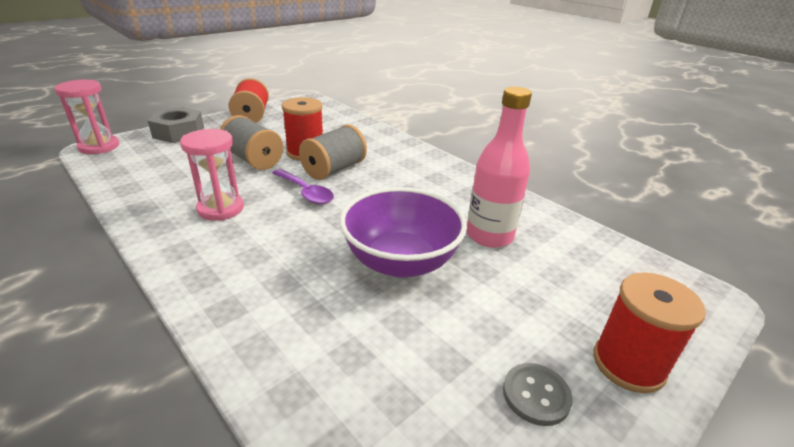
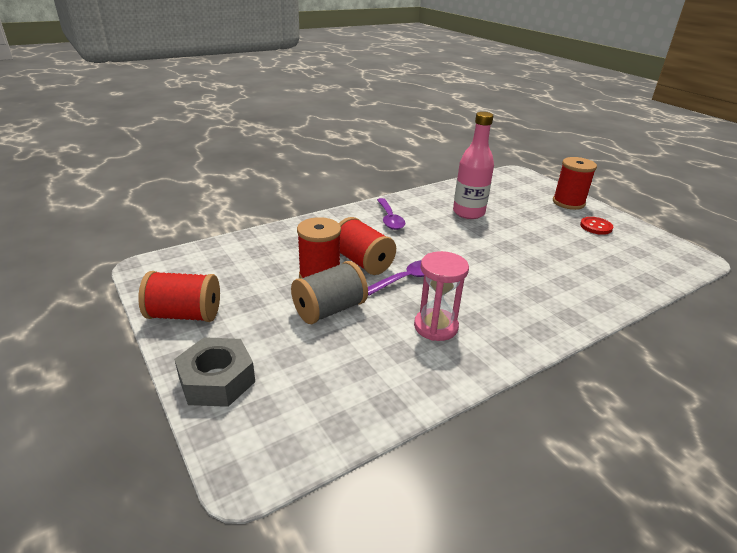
camera: 80 degrees left, 0 degrees up
pink hourglass [54,80,119,154] -> none
grey spool [299,124,367,180] -> red spool [339,217,396,275]
purple bowl [339,187,467,278] -> none
grey button [503,363,573,426] -> red button [580,217,613,235]
none -> purple spoon [377,198,405,230]

